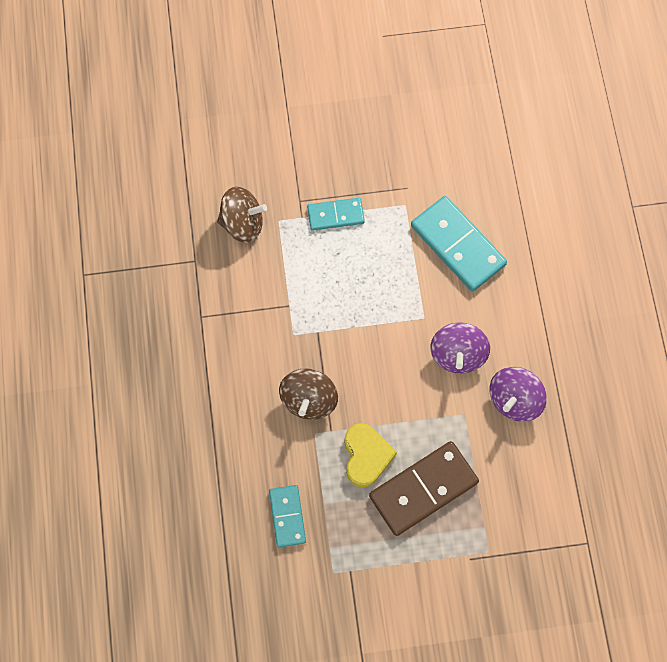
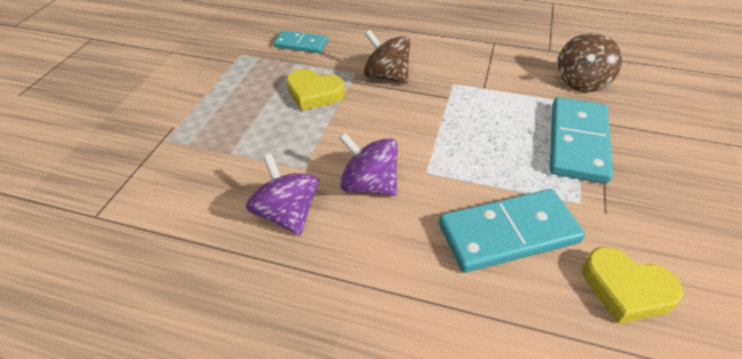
camera: 115 degrees right, 25 degrees down
turquoise domino [307,198,365,231] -> turquoise domino [549,97,613,184], size x1.72
brown domino [369,441,479,536] -> none
none -> yellow heart [582,247,683,324]

